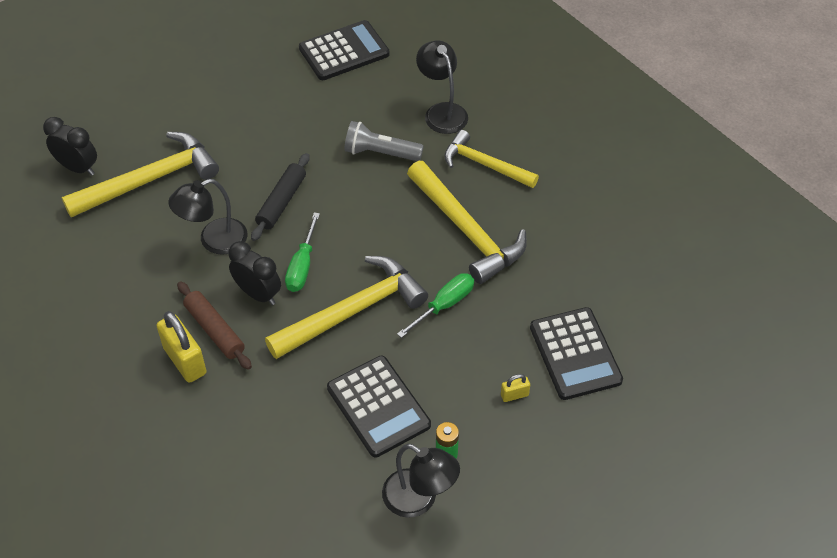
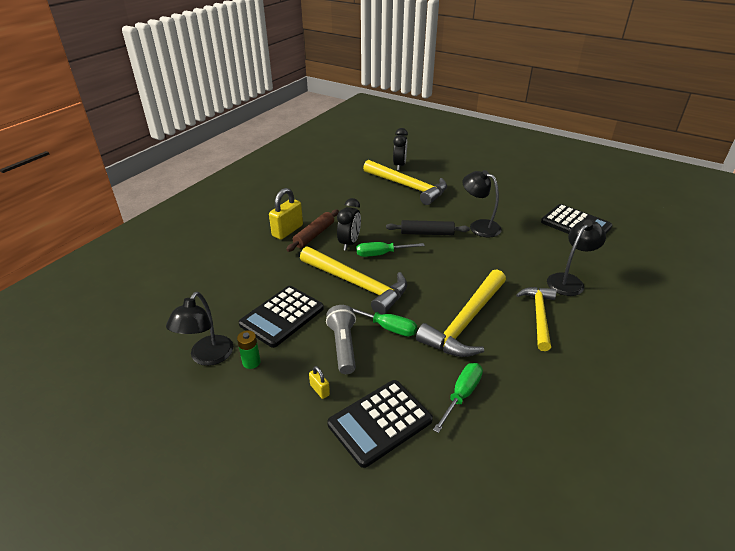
camera: 70 degrees right, 15 degrees down
black lamp [168,179,248,255] -> black lamp moved to [462,170,502,237]
grey flashlight [344,121,424,161] -> grey flashlight moved to [326,305,356,374]
none -> green screwdriver [433,363,483,433]

